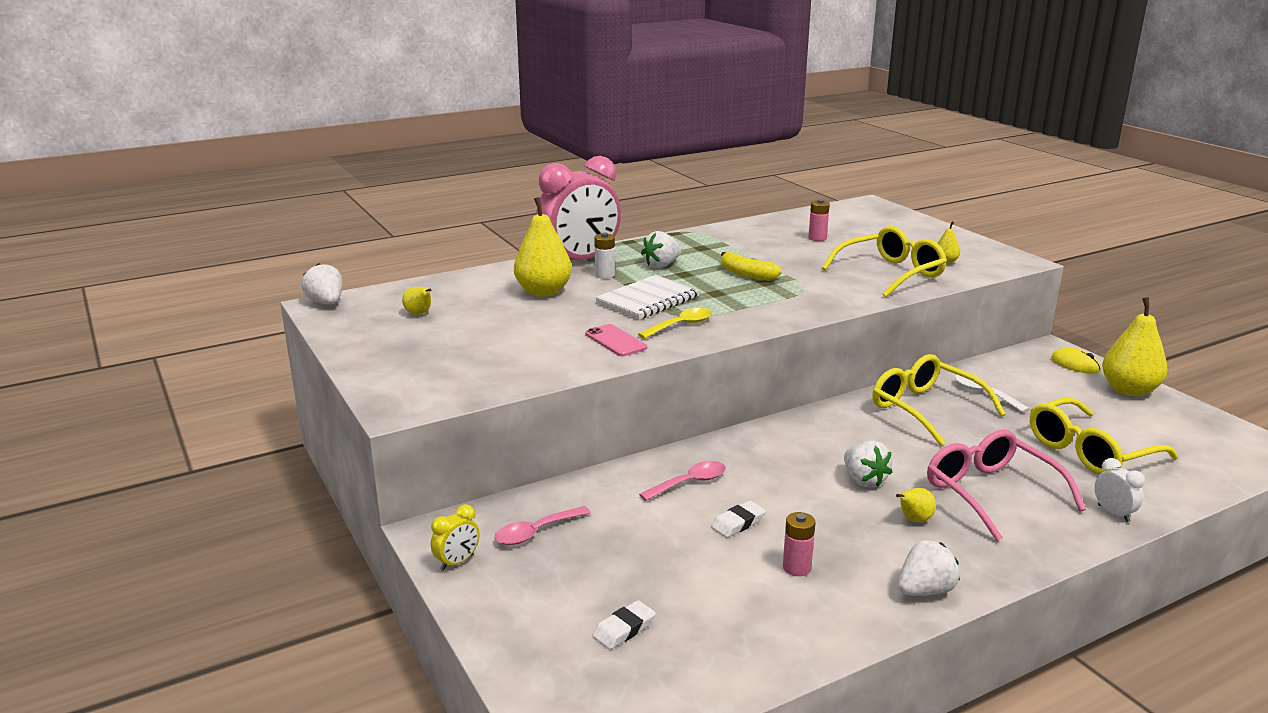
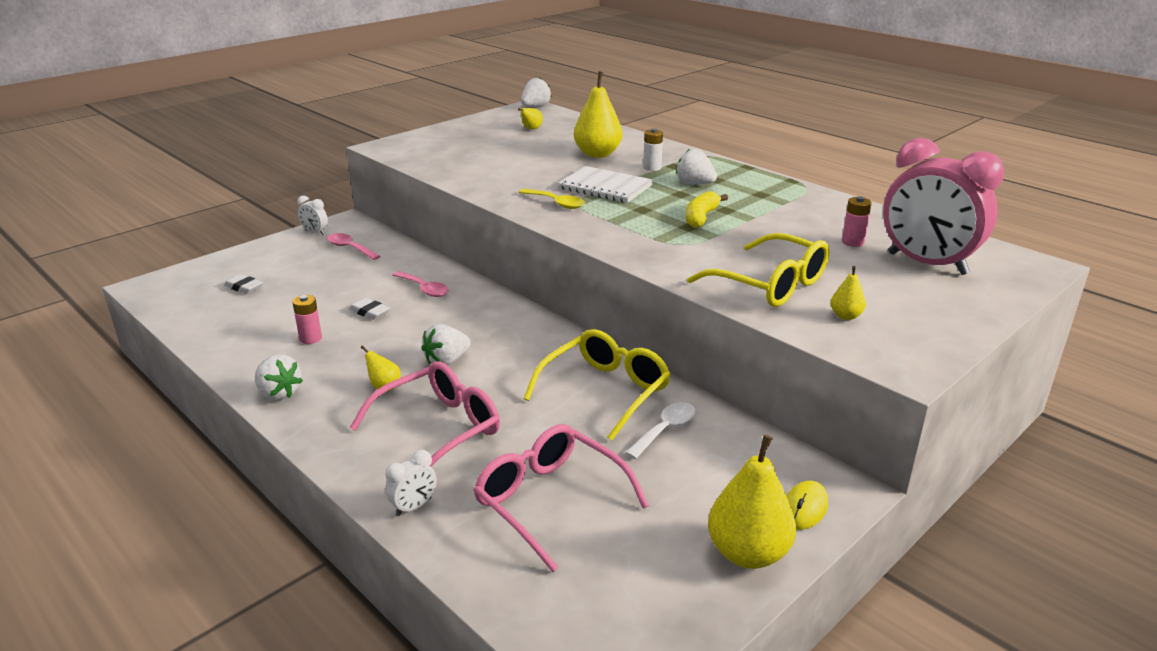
camera: 75 degrees right, 5 degrees up
yellow clock [431,504,479,571] -> white clock [297,196,328,235]
pink clock [536,156,621,260] -> pink clock moved to [883,138,1004,275]
pink phone [585,324,647,356] -> none
yellow glasses [1030,397,1178,475] -> pink glasses [474,424,649,572]

